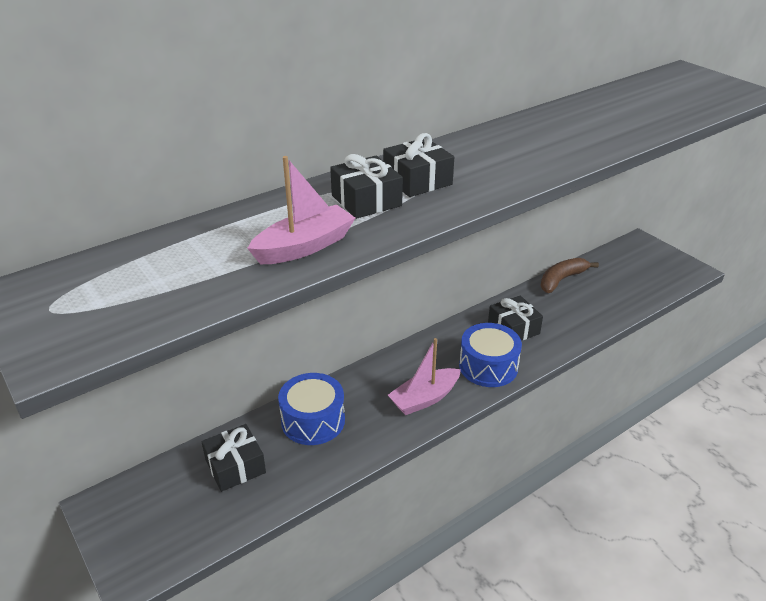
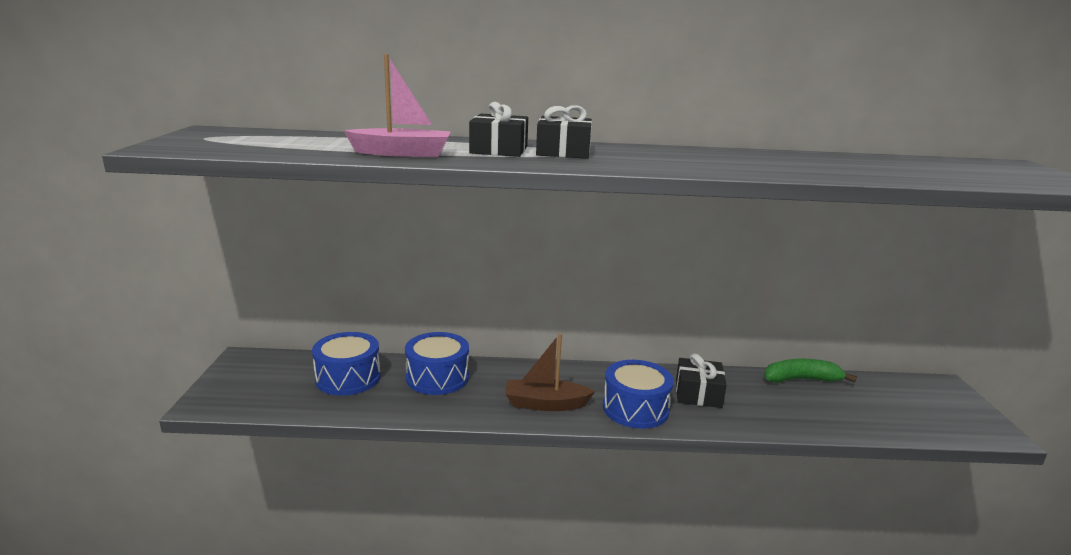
camera: 35 degrees right, 15 degrees down
black gift [201,424,266,492] -> blue drum [312,332,381,396]
pink boat [388,338,461,415] -> brown boat [505,333,595,411]
brown banana [541,258,599,293] -> green banana [764,359,857,383]

